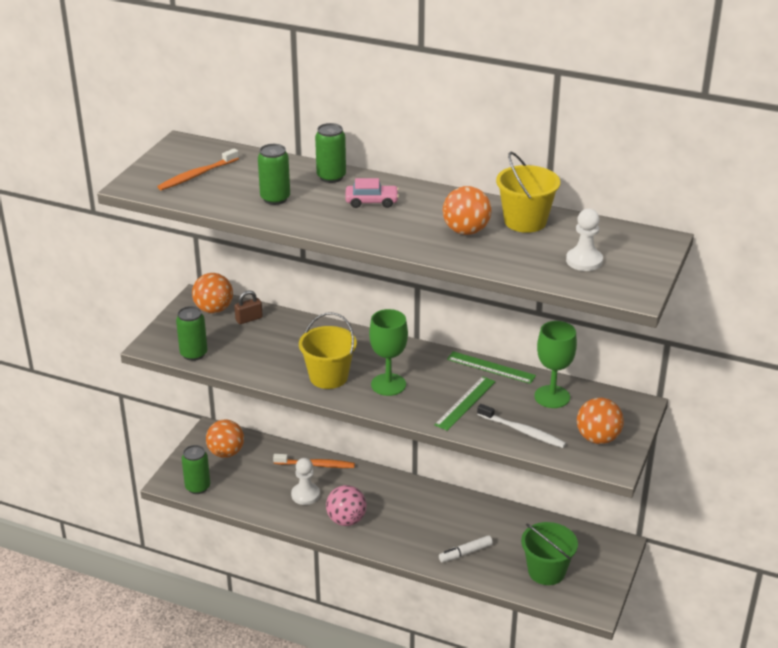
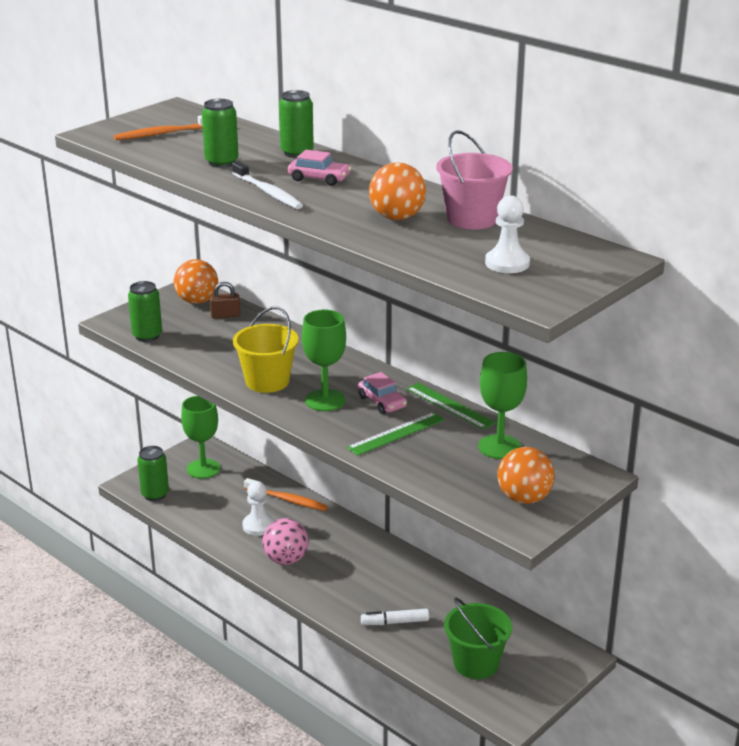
camera: 20 degrees right, 5 degrees down
orange ball [206,419,244,458] -> green goblet [181,396,220,479]
white toothbrush [477,404,566,448] -> white toothbrush moved to [232,161,303,209]
yellow bucket [496,152,560,233] -> pink bucket [436,130,513,229]
none -> pink car [358,372,407,414]

